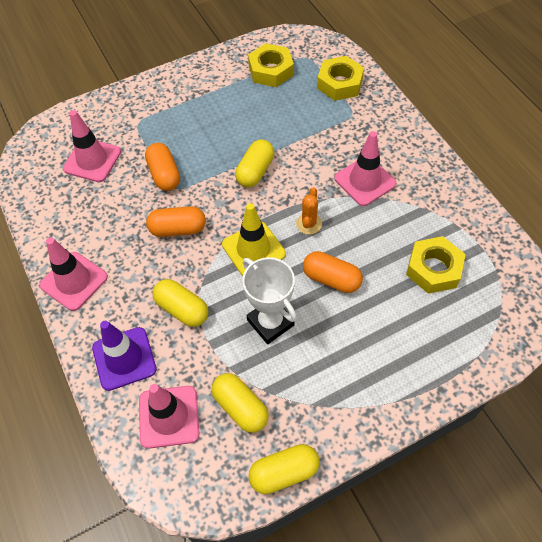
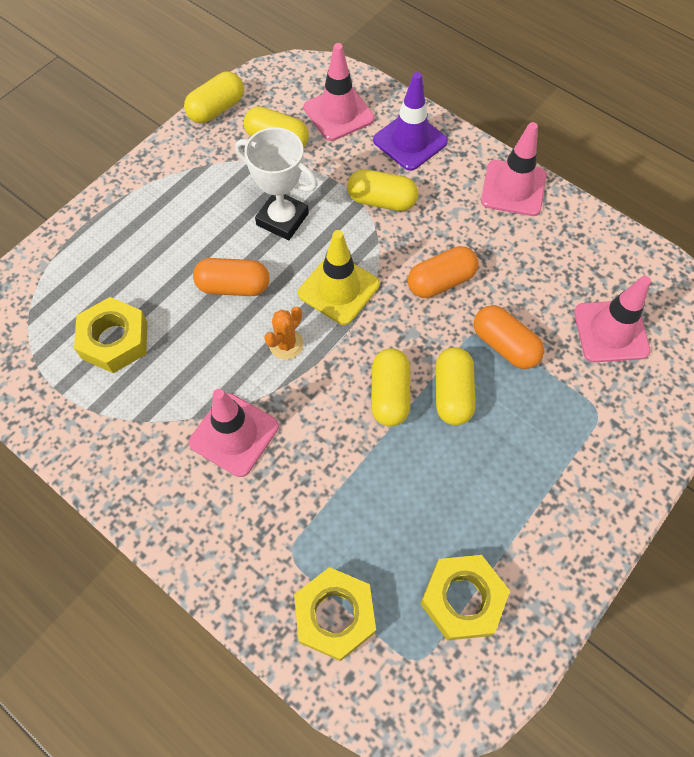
camera: 155 degrees right, 5 degrees up
orange cactus [296,187,322,235] -> orange cactus turned 45 degrees clockwise [264,307,304,360]
none -> yellow capsule [436,347,475,425]

